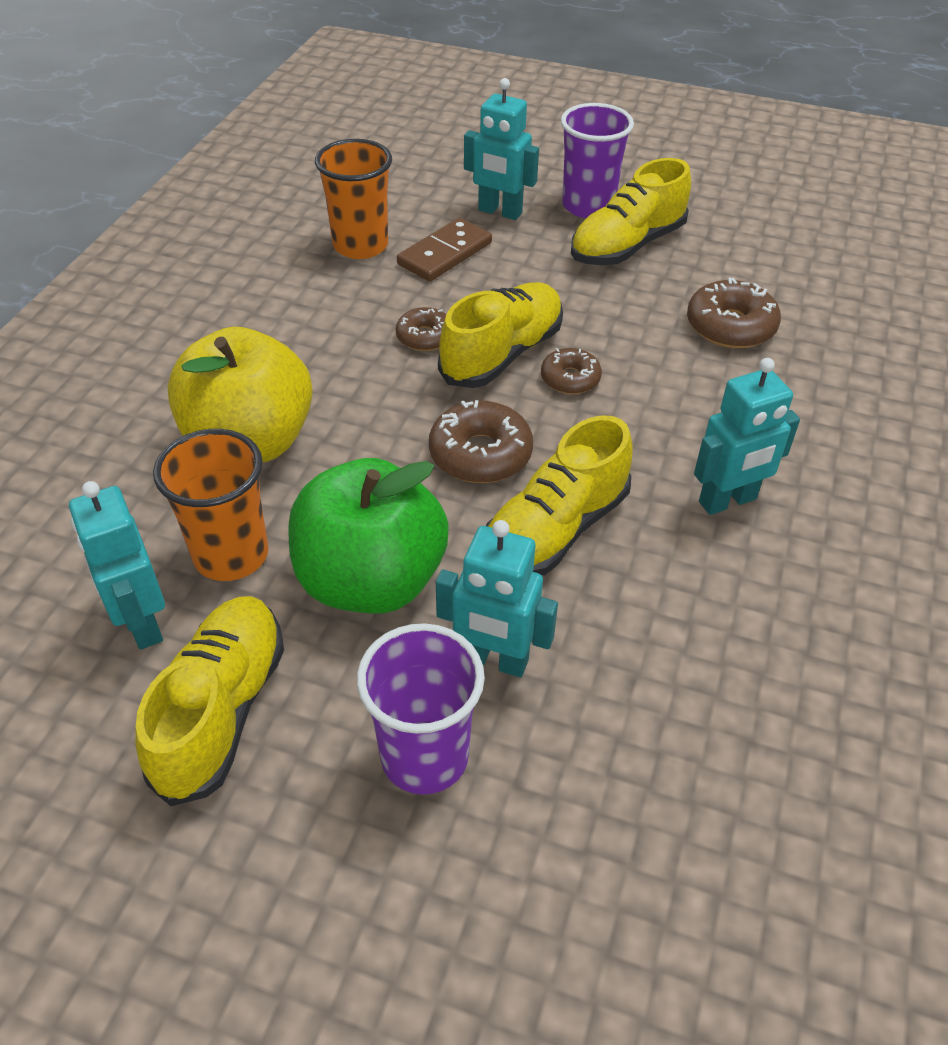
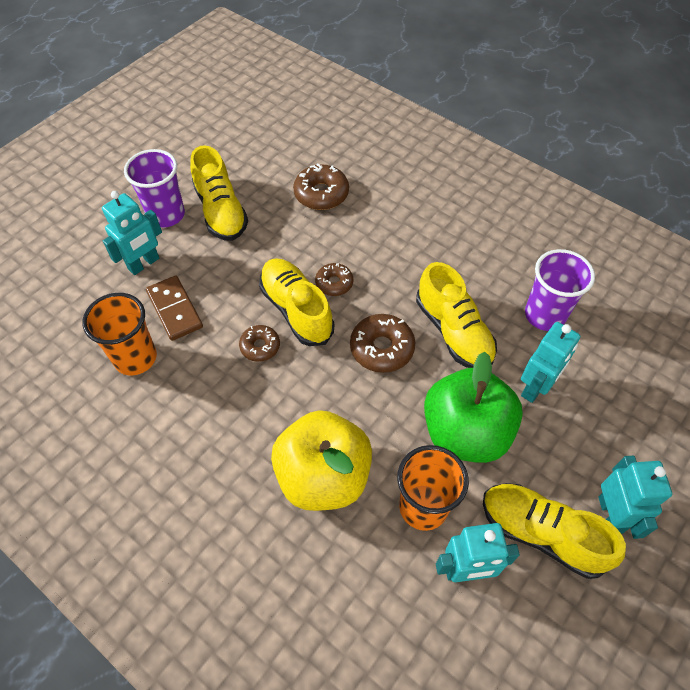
camera: 70 degrees left, 10 degrees up
purple cup [357,623,485,794] -> purple cup moved to [525,249,595,331]
turquoise robot [694,358,800,515] -> turquoise robot moved to [598,456,672,539]

